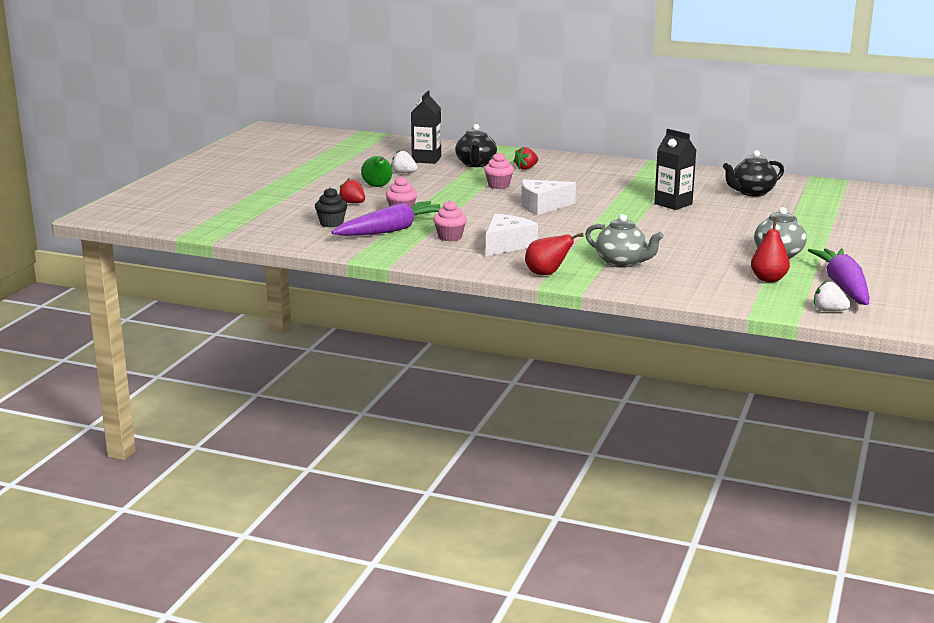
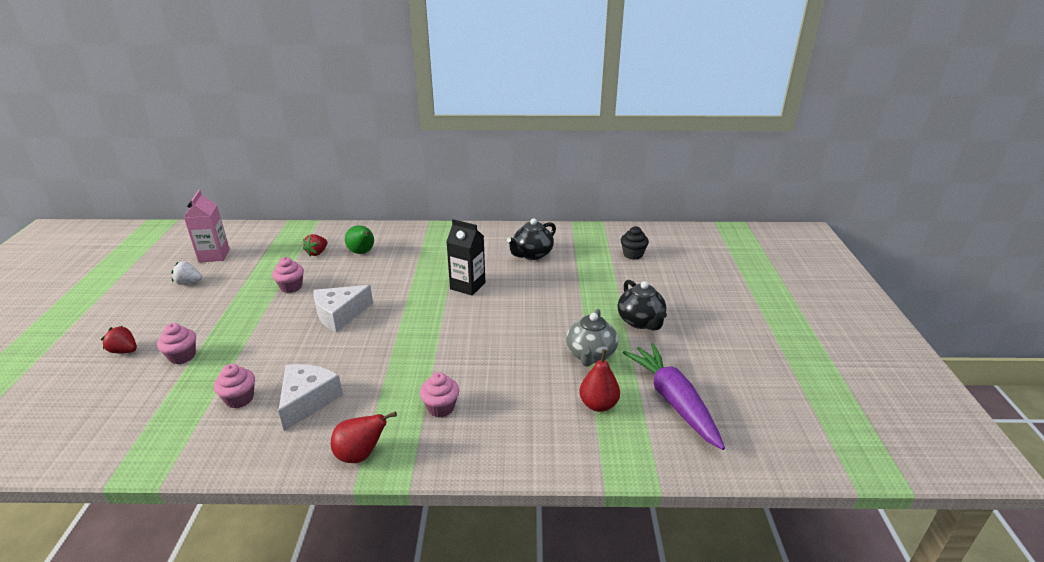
camera: 20 degrees left, 10 degrees up
black cupcake [315,187,347,227] -> black cupcake moved to [621,226,649,260]
purple carrot [332,201,442,236] -> none
green pear [361,156,392,187] -> green pear moved to [345,225,374,254]
black carton [411,91,441,164] -> pink carton [183,190,230,263]
black teapot [455,124,497,167] -> black teapot moved to [617,280,667,331]
grey teapot [585,214,664,268] -> pink cupcake [420,372,459,417]
white strawberry [814,280,851,311] -> none

